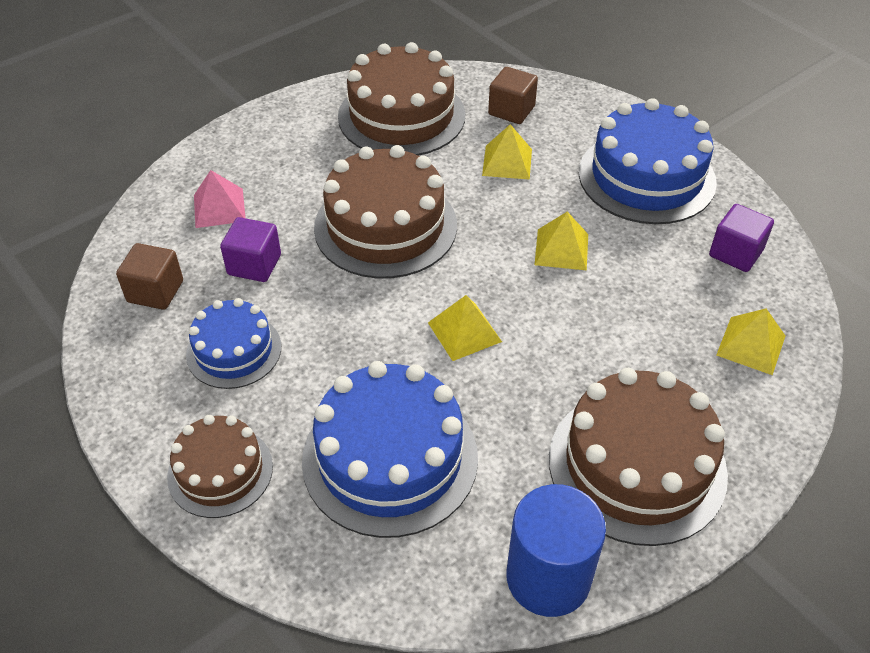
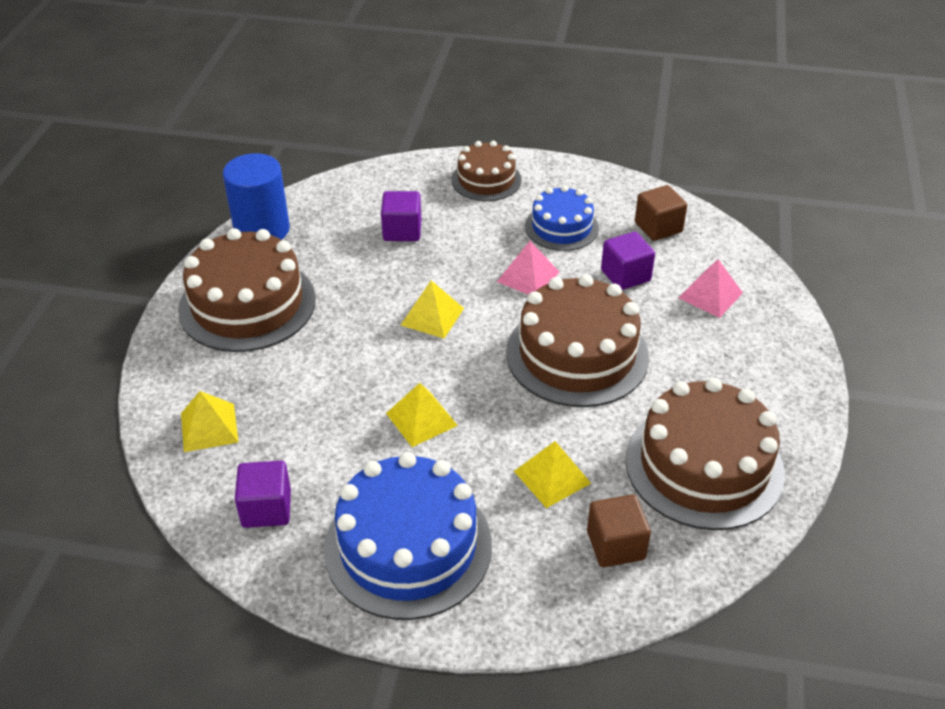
camera: 140 degrees right, 5 degrees down
blue cake [302,361,478,538] -> purple cube [381,191,421,241]
none -> pink pyramid [497,241,559,295]

